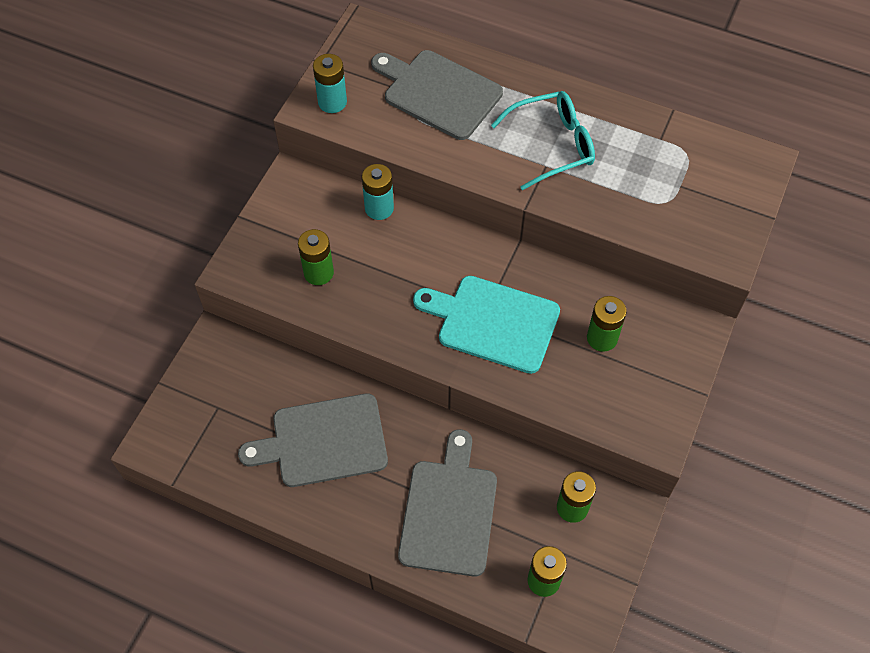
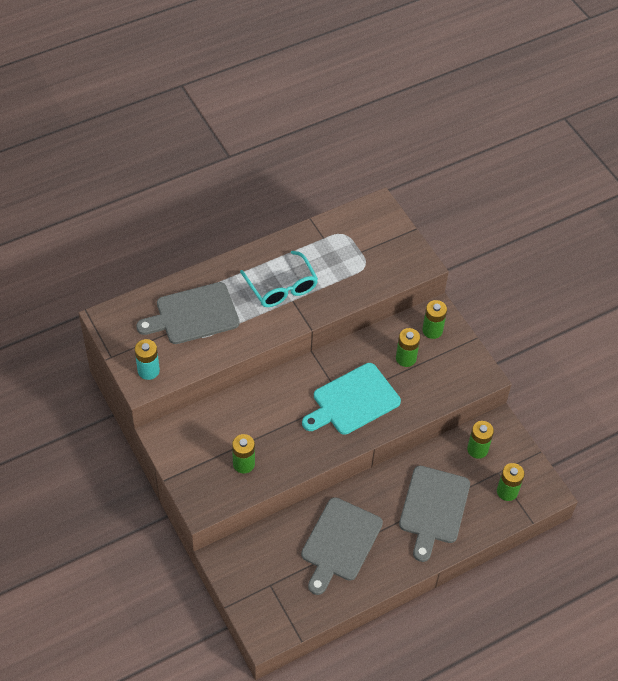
camera: 55 degrees left, 5 degrees down
turquoise battery [362,164,394,220] -> none
grey cutting board [398,429,497,577] -> grey cutting board turned 120 degrees counterclockwise [399,466,470,562]
turquoise glasses [491,91,595,190] -> turquoise glasses turned 135 degrees clockwise [240,251,318,307]
none -> green battery [422,300,447,339]

